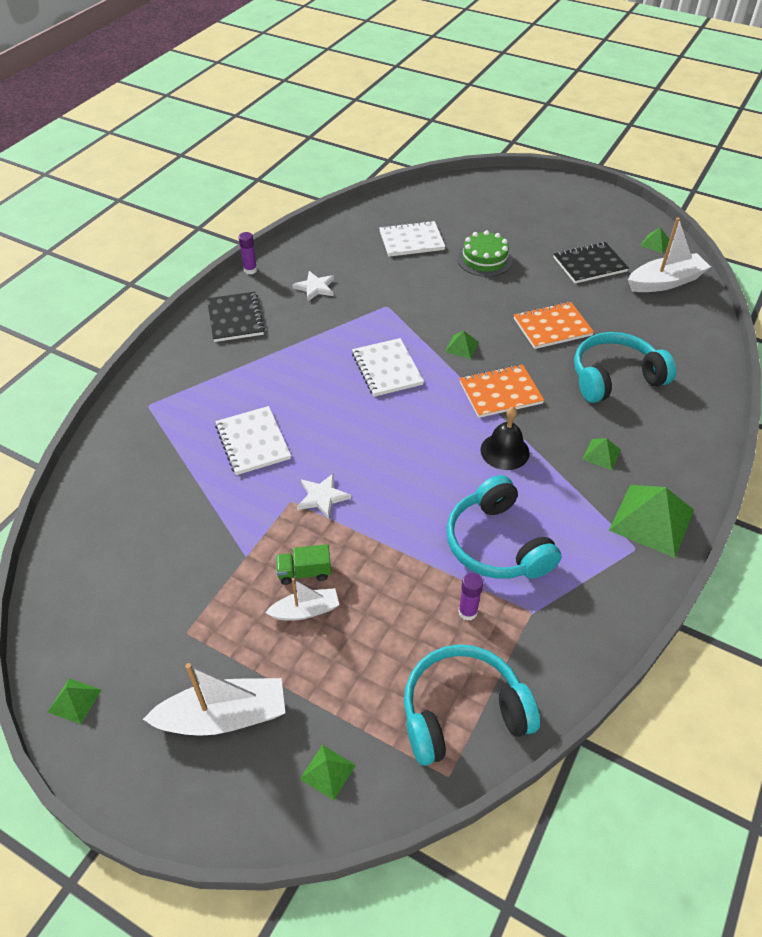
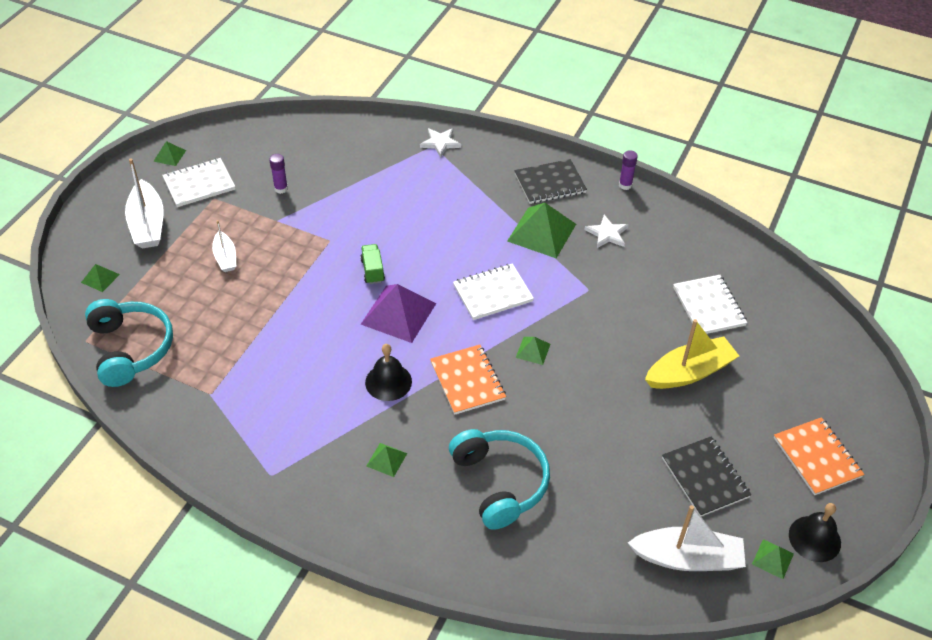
camera: 85 degrees right, 0 degrees up
white notebook [215,406,291,475] -> white notebook moved to [162,158,235,207]
green truck [276,544,331,585] -> green truck moved to [360,244,385,284]
white star [297,473,351,519] -> white star moved to [420,128,461,158]
turquoise headphones [446,475,561,579] -> none
green cake [457,230,512,277] -> yellow boat [645,319,739,389]
purple glue stick [458,573,483,621] -> purple glue stick moved to [269,154,288,194]
orange notebook [514,302,594,349] -> orange notebook moved to [774,417,864,495]
green pyramid [609,485,694,558] -> green pyramid moved to [507,203,576,258]
white boat [628,218,711,292] -> white boat turned 60 degrees counterclockwise [628,505,746,571]
none -> purple pyramid [361,284,436,343]
none -> black bell [789,503,841,562]

